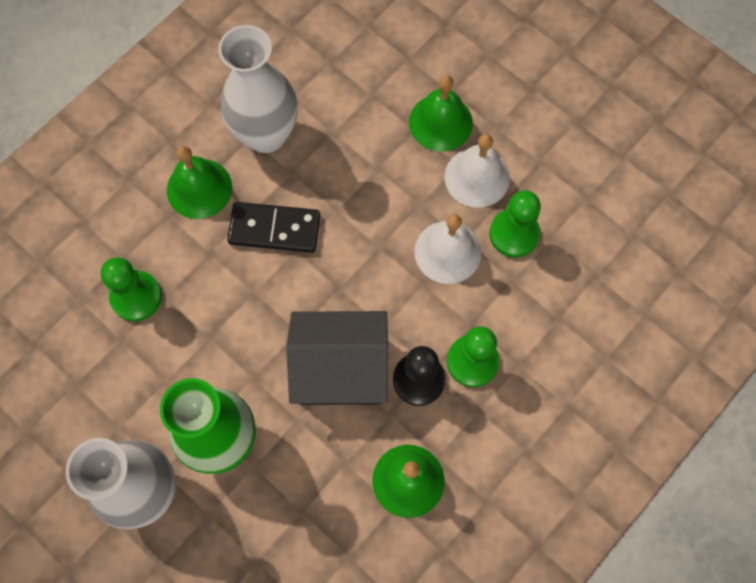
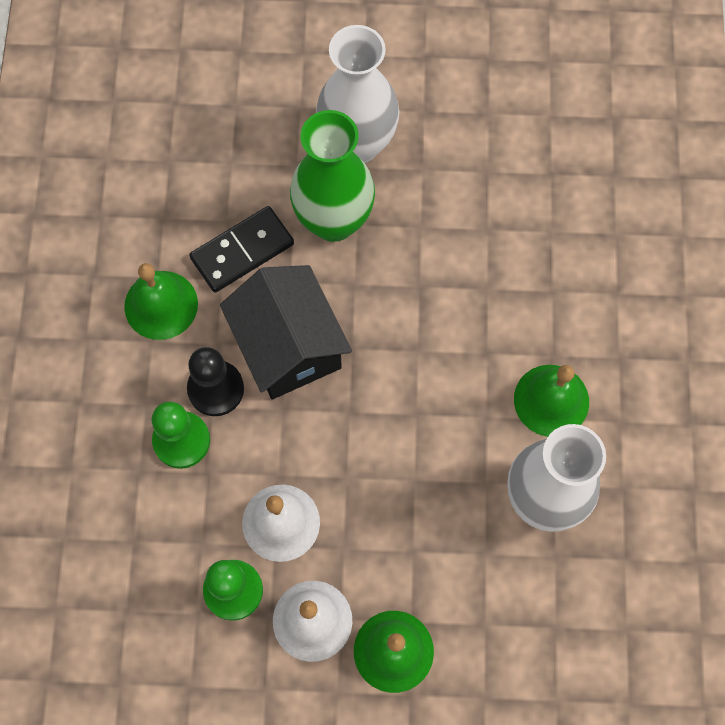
camera: 140 degrees right, 0 degrees up
green pawn [101,257,162,321] -> none
black domino [227,202,320,253] -> black domino moved to [189,206,294,293]
black house [286,311,388,405] -> black house turned 75 degrees counterclockwise [220,265,352,400]

